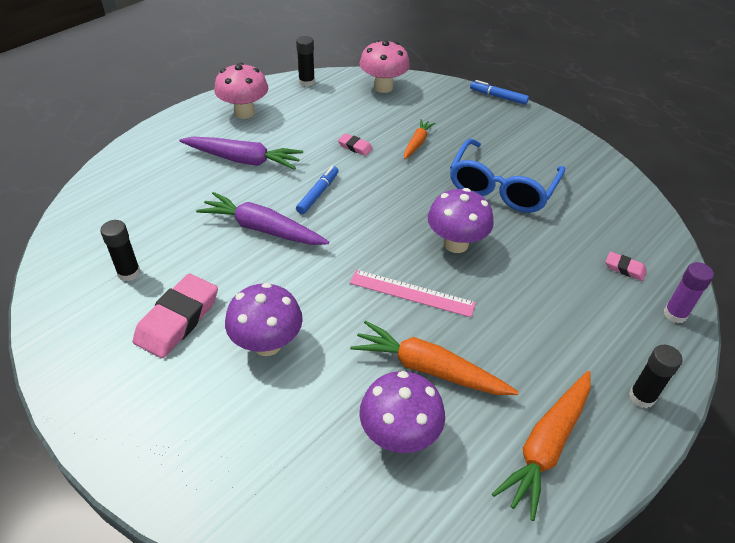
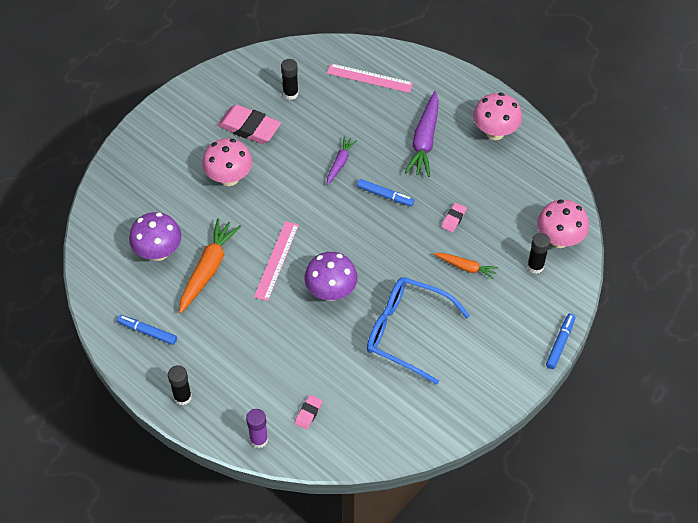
camera: 90 degrees right, 10 degrees up
purple carrot [196,192,329,245] -> purple carrot [327,136,357,185], size x0.57
purple mushroom [225,283,303,356] -> pink mushroom [202,138,253,186]
black glue stick [296,36,315,87] -> black glue stick moved to [527,233,550,274]
orange carrot [492,371,591,521] -> blue marker [117,315,177,345]
none -> pink ruler [327,63,413,93]

